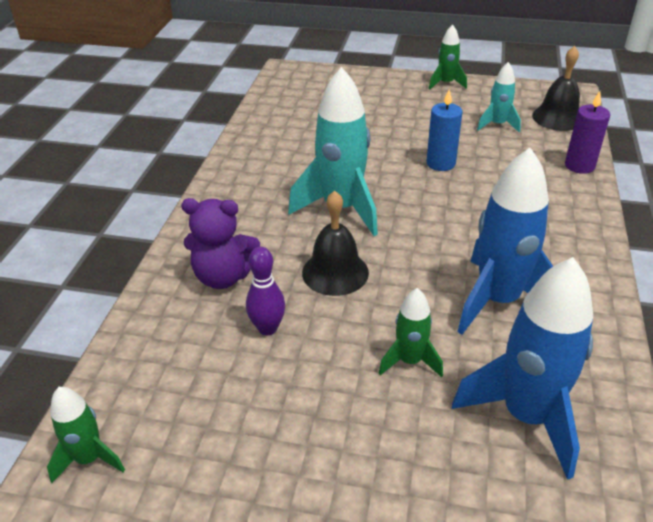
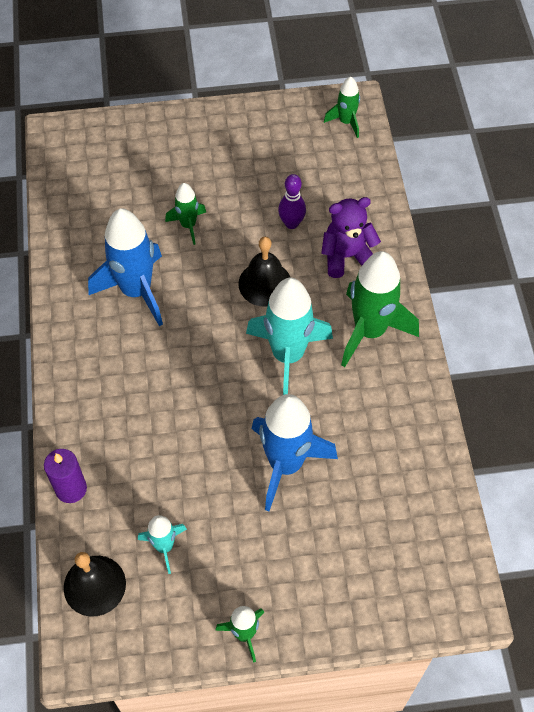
camera: 160 degrees right, 20 degrees up
blue candle [426,89,462,171] -> none
blue rocket [452,257,593,480] -> blue rocket moved to [252,394,338,511]
none -> green rocket [341,251,419,367]

